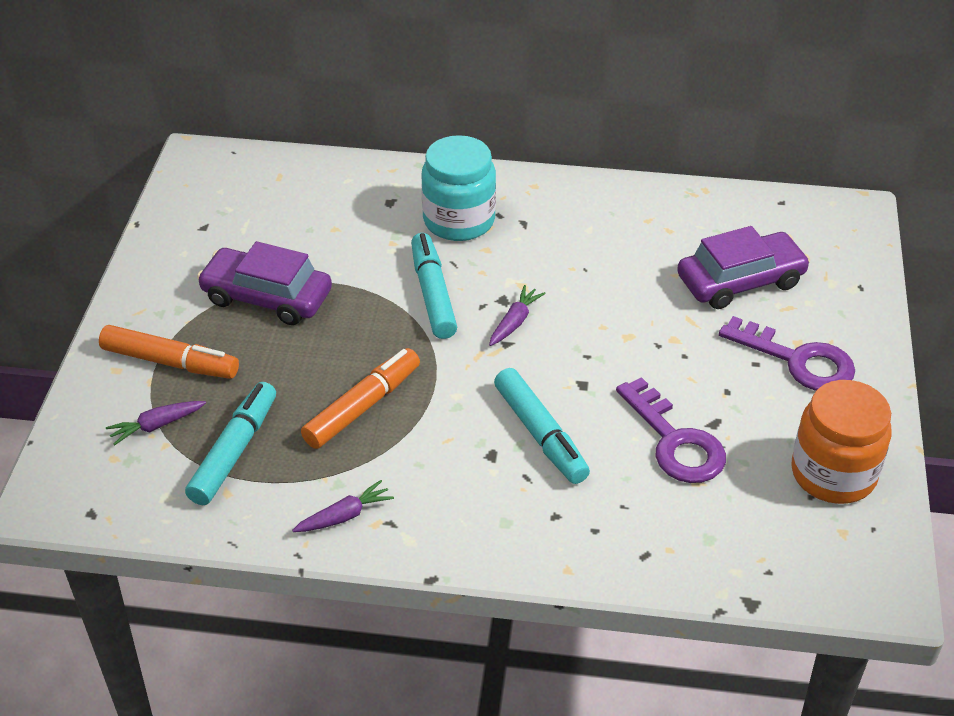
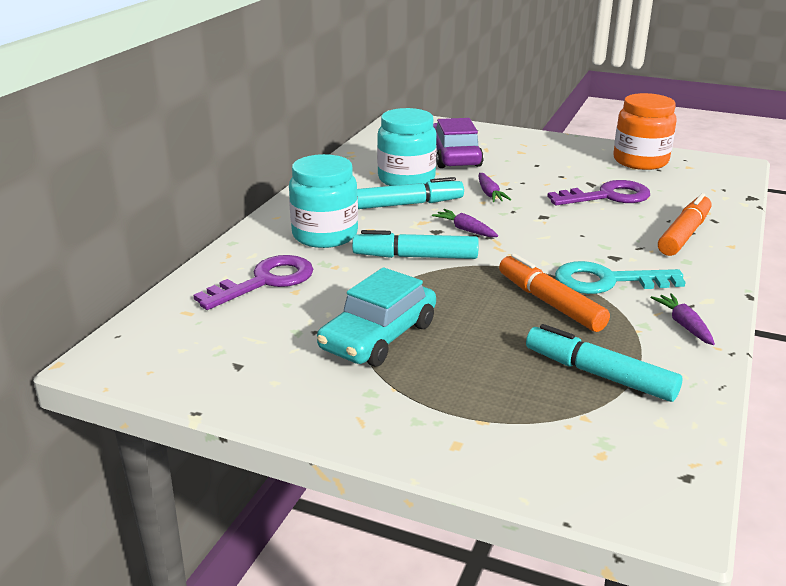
camera: 75 degrees left, 15 degrees down
orange marker [99,325,239,379] -> orange marker moved to [658,193,711,256]
purple carrot [106,401,206,445] -> purple carrot moved to [479,173,511,202]
purple car [197,241,332,325] -> turquoise car [317,267,436,367]
turquoise marker [494,368,590,484] -> turquoise marker moved to [357,177,464,209]
purple key [719,316,855,391] -> purple key moved to [193,255,313,310]
none -> turquoise jar [377,108,437,186]
none -> turquoise key [555,261,686,294]

